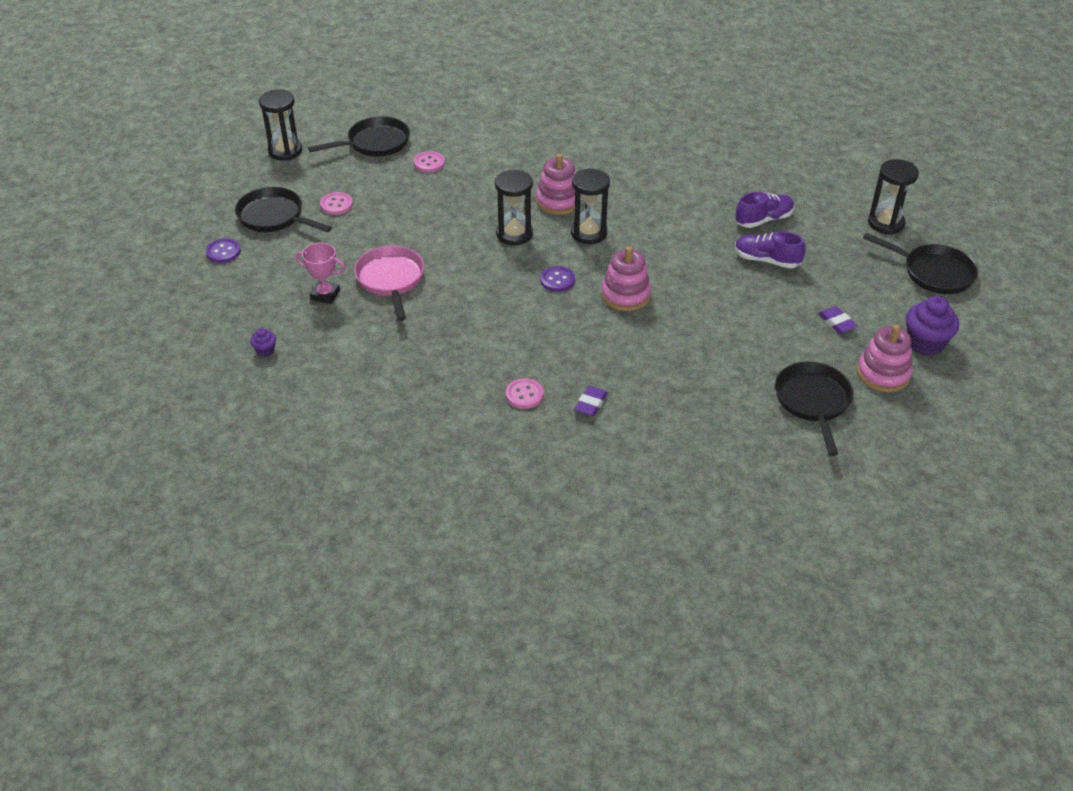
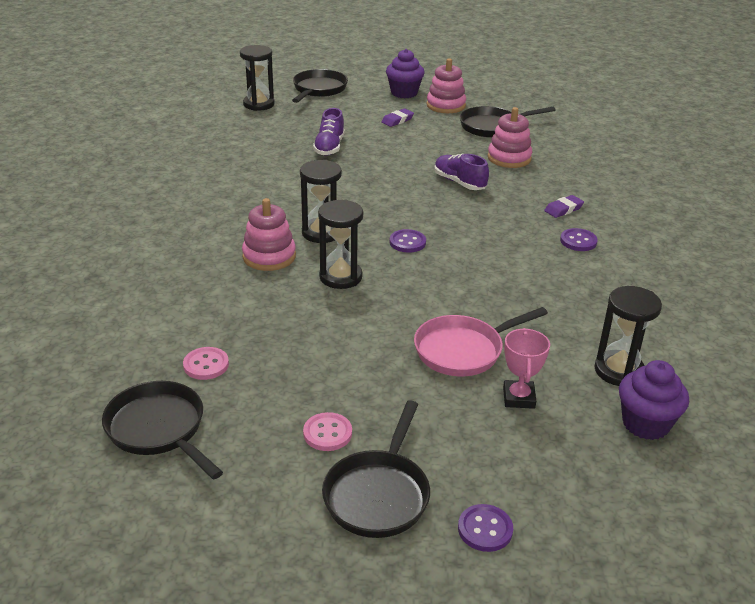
camera: 105 degrees left, 10 degrees down
purple cupcake [250,328,276,357] -> purple cupcake [619,360,689,440], size x2.04
black hourglass [259,89,302,160] -> black hourglass moved to [594,286,662,386]
pink button [506,378,544,409] -> purple button [560,228,598,251]
purple eraser [574,386,608,416] -> purple eraser turned 45 degrees counterclockwise [544,195,584,218]
pink stacking toy [601,246,651,311] -> pink stacking toy moved to [487,107,533,168]
purple shoe [735,192,794,228] -> purple shoe moved to [434,154,489,190]

